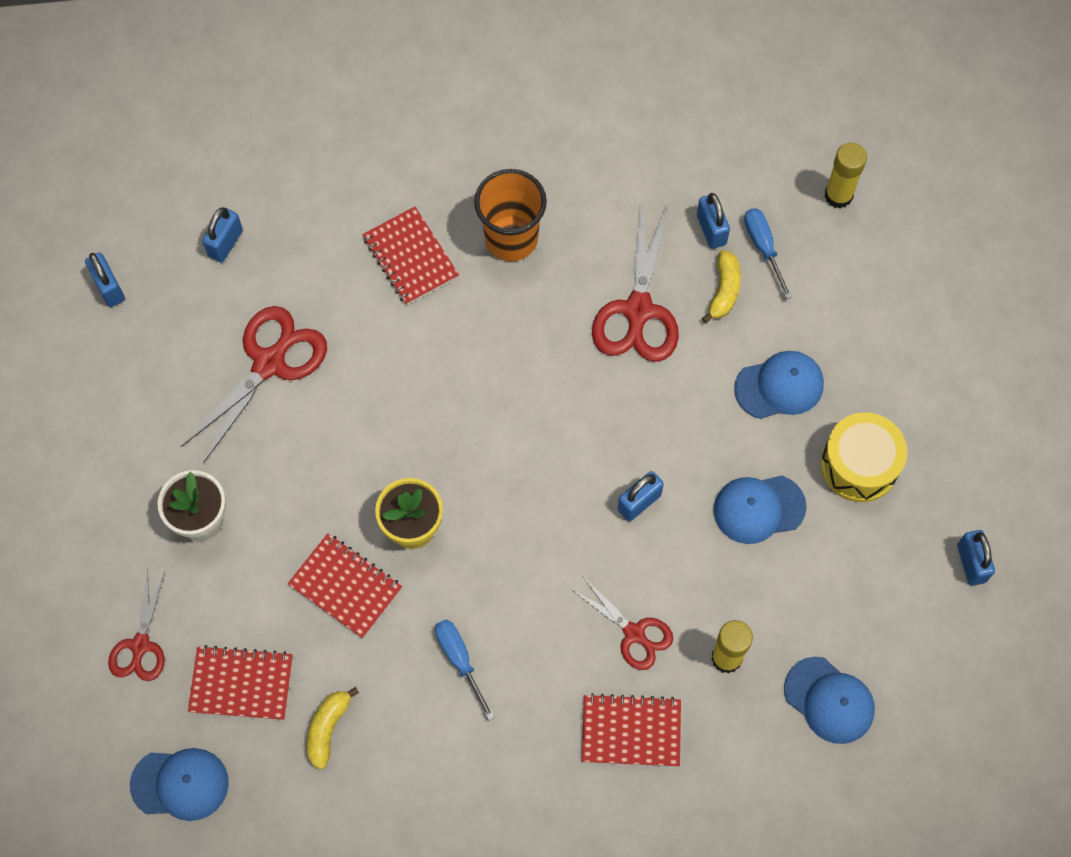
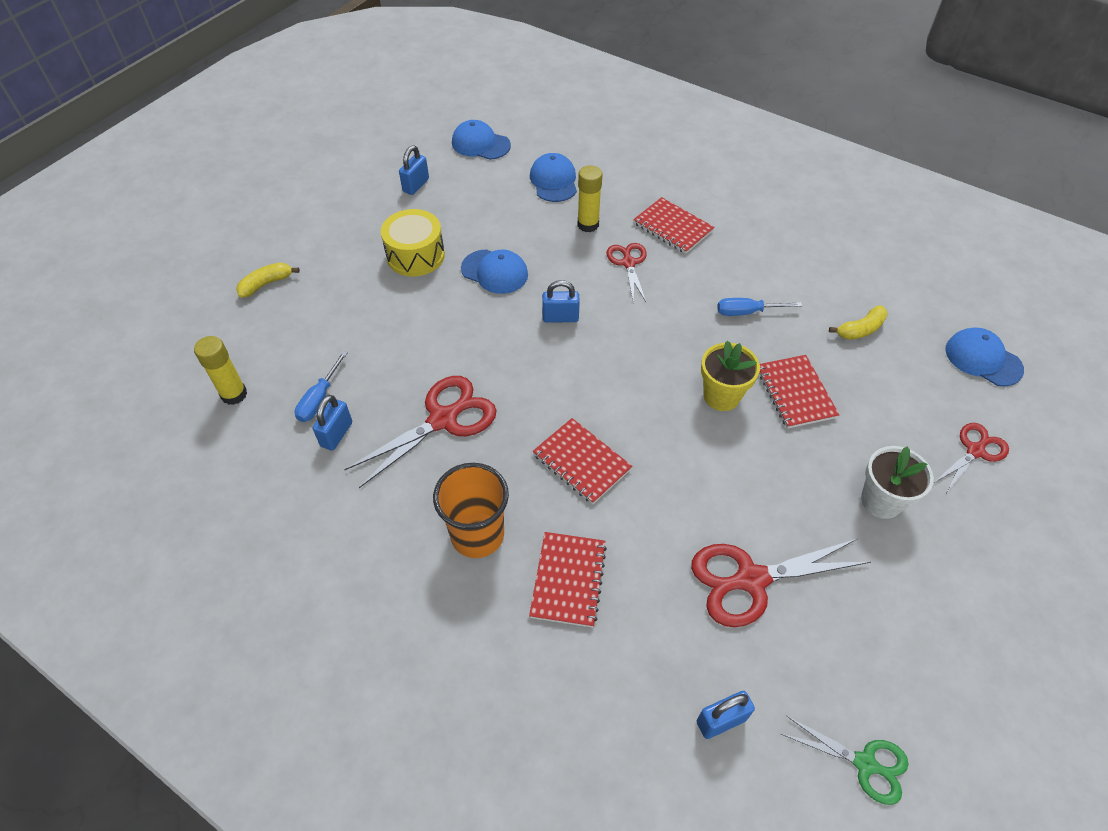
camera: 140 degrees left, 15 degrees down
blue padlock [85,252,125,307] -> green scissors [781,716,908,805]
red notebook [188,645,293,720] -> red notebook moved to [533,418,633,504]
blue screwdriver [435,619,495,721] -> blue screwdriver turned 75 degrees clockwise [717,298,802,316]
yellow banana [702,250,741,323] -> yellow banana moved to [236,262,300,298]
blue cap [734,351,824,419] -> blue cap moved to [452,120,511,160]

